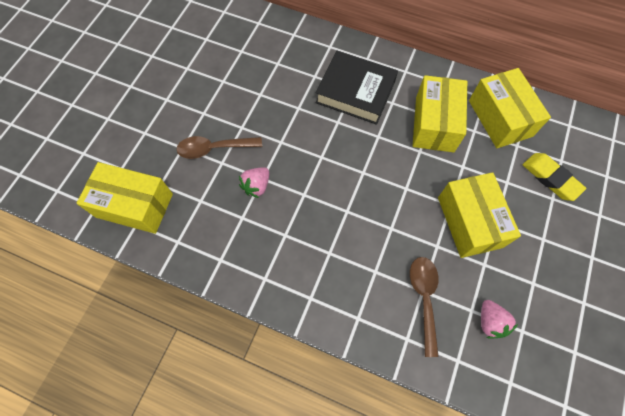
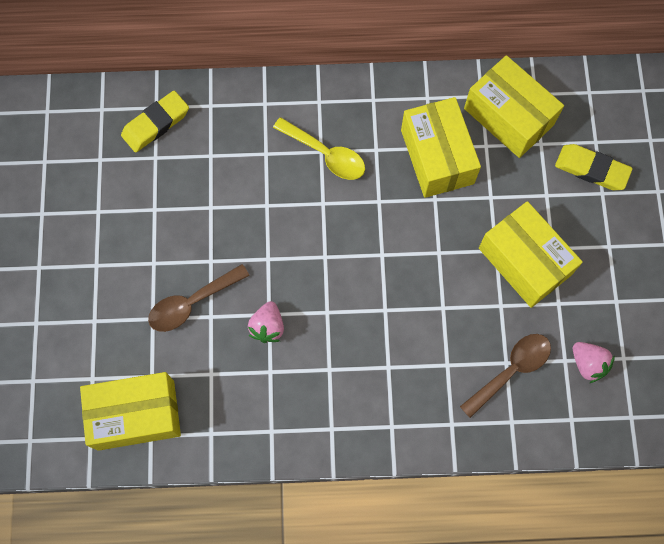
camera: 25 degrees left, 5 degrees up
black book [315,51,398,125] -> yellow spoon [273,117,365,180]
brown spoon [410,257,439,357] -> brown spoon turned 75 degrees clockwise [460,334,551,418]
none -> yellow eraser [121,91,189,153]

